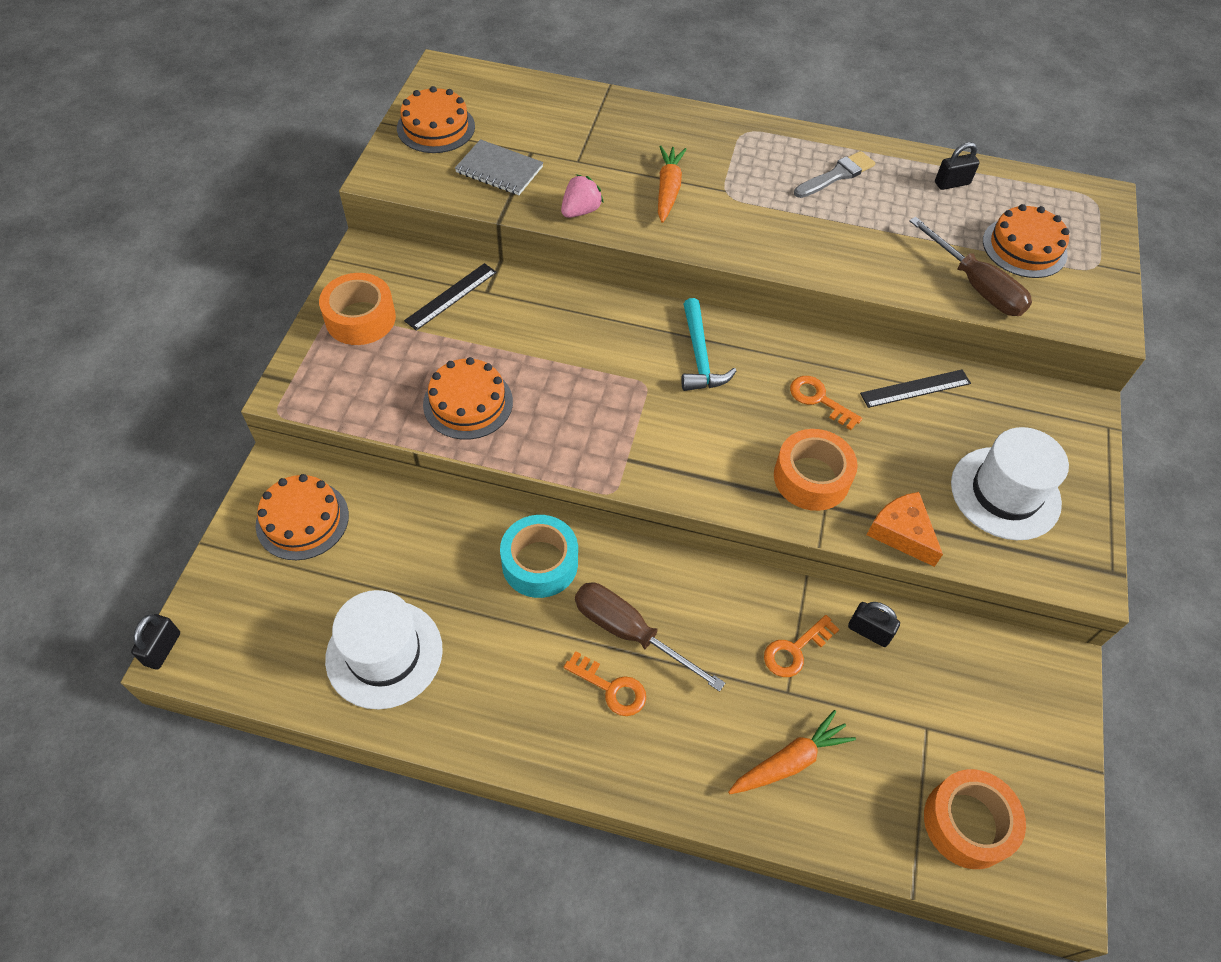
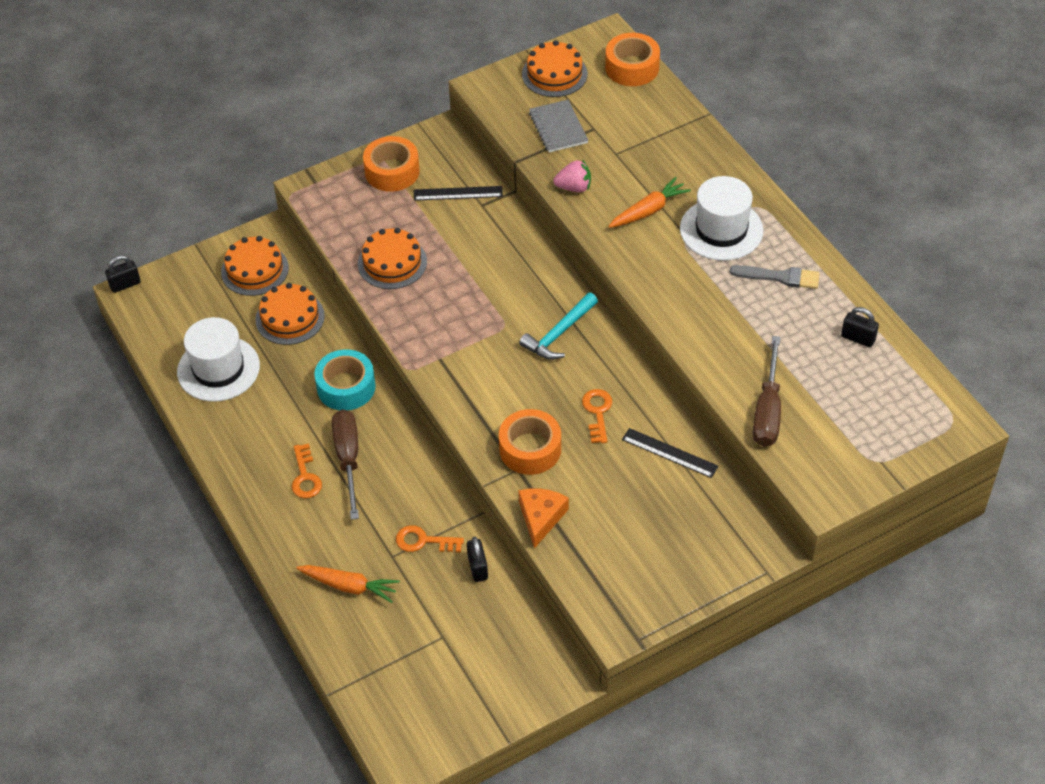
camera: 50 degrees right, 5 degrees down
orange tape [924,769,1026,869] -> orange tape moved to [605,33,660,86]
white hat [951,427,1069,540] -> white hat moved to [680,176,763,261]
orange cake [983,204,1069,278] -> orange cake moved to [255,283,325,345]

